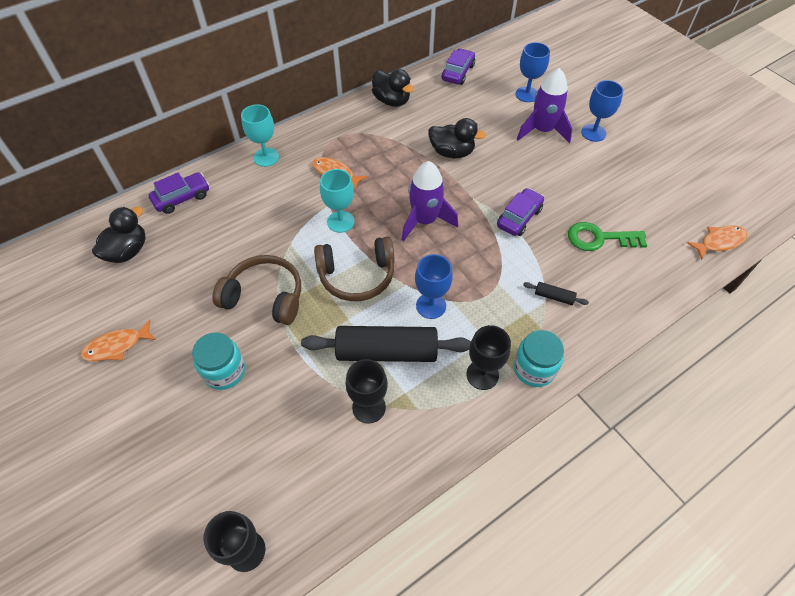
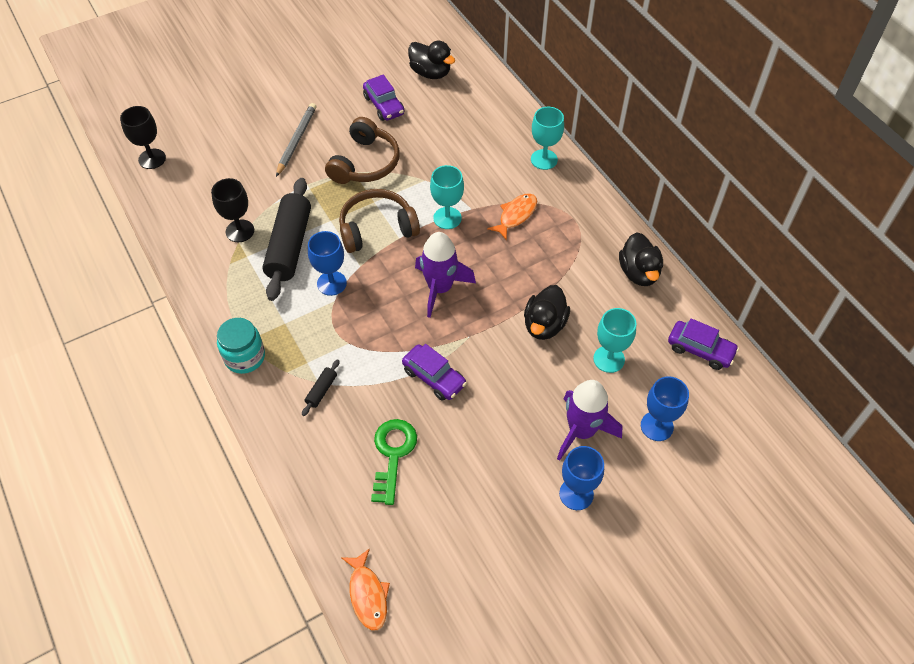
camera: 95 degrees right, 0 degrees up
orange fish [80,320,156,361] -> none
purple car [149,172,209,214] -> purple car moved to [363,75,404,121]
turquoise jar [192,333,245,390] -> grey pencil [276,103,316,177]
brown headphones [314,237,395,301] -> brown headphones turned 75 degrees clockwise [339,189,420,253]
black duck [372,69,414,107] -> black duck turned 60 degrees counterclockwise [619,232,663,286]
black goblet [466,325,511,390] -> none
none -> turquoise goblet [593,308,636,373]

